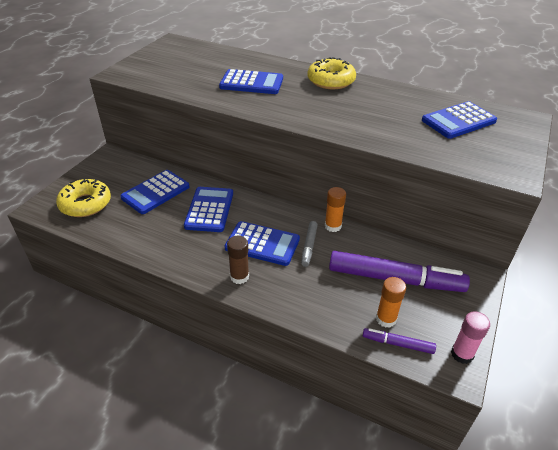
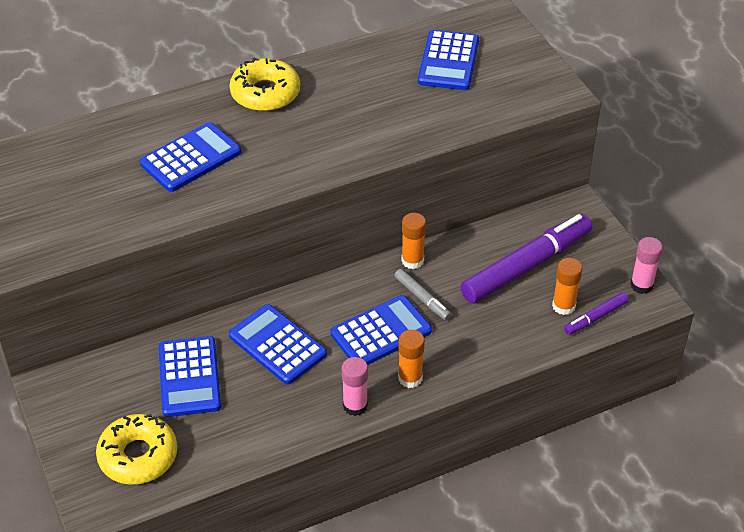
camera: 50 degrees left, 5 degrees up
brown glue stick [227,236,249,284] -> orange glue stick [398,330,425,388]
none -> pink glue stick [342,357,368,416]

